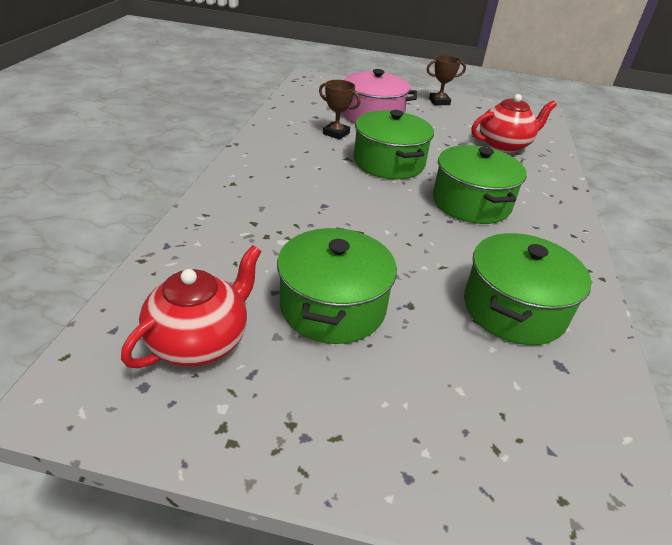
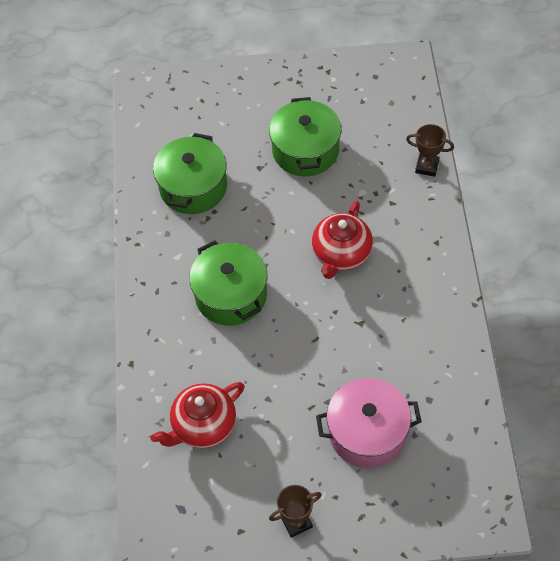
camera: 170 degrees right, 20 degrees up
red teapot [121,245,261,368] -> red teapot moved to [312,201,373,279]
brown trophy [319,80,360,140] -> brown trophy moved to [406,124,454,177]
green pot [354,110,434,179] -> none

